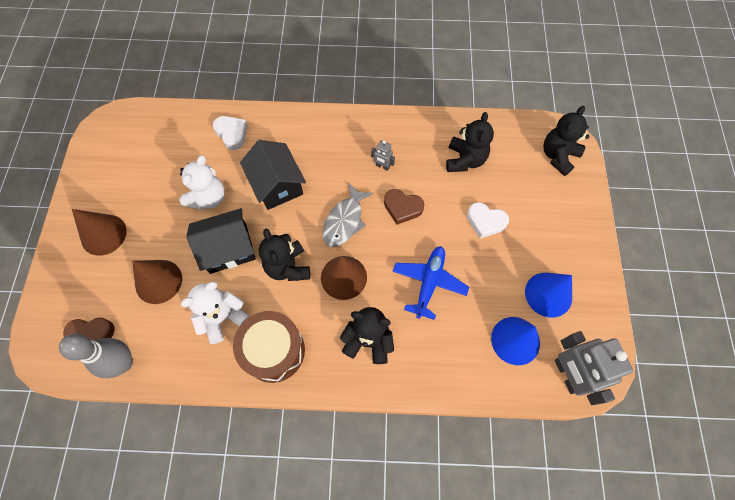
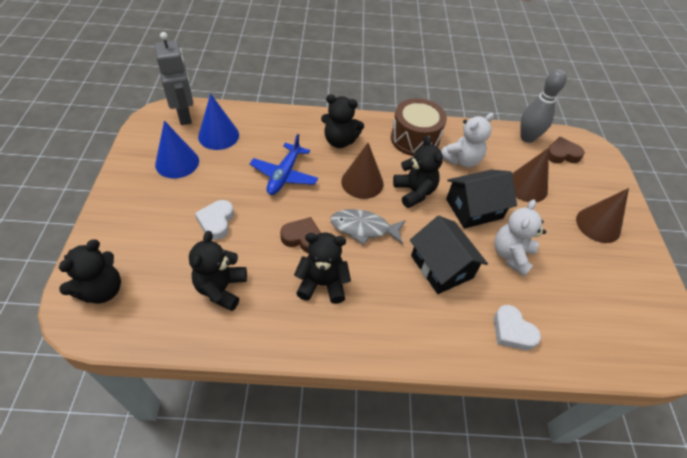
camera: 175 degrees right, 15 degrees down
grey fish [323,183,373,247] -> grey fish turned 105 degrees counterclockwise [330,209,406,245]
grey robot [371,140,395,171] -> black teddy bear [294,233,351,304]
white heart [467,202,509,239] -> white heart turned 105 degrees counterclockwise [195,200,234,240]

